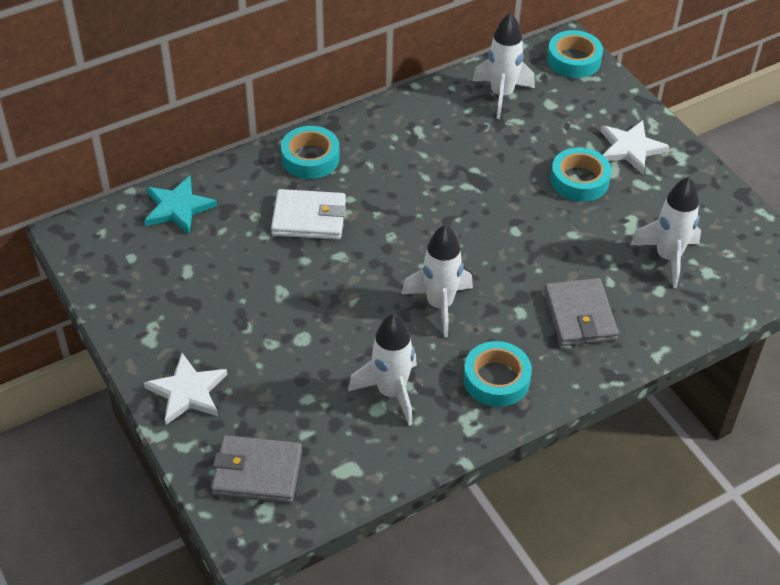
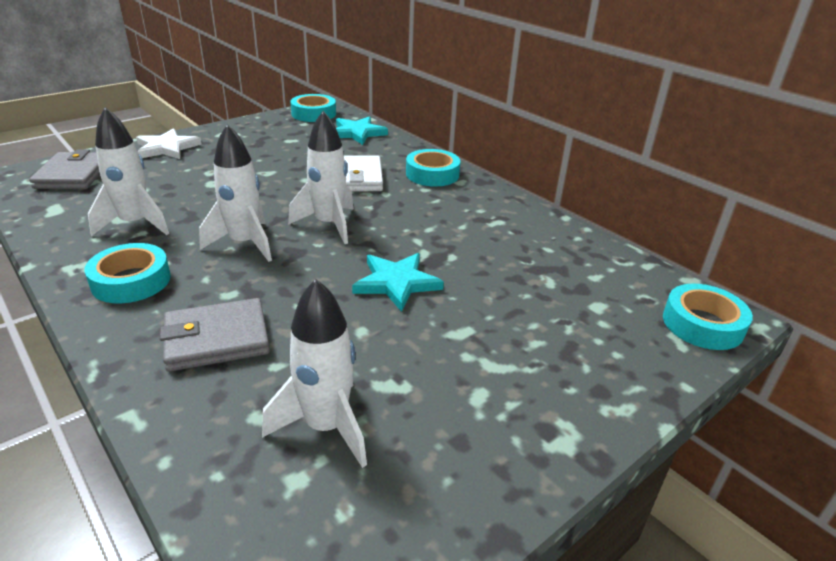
camera: 80 degrees right, 15 degrees down
white rocket [473,13,535,119] -> white rocket moved to [288,111,354,244]
turquoise tape [550,147,612,202] -> turquoise tape moved to [290,94,336,122]
white star [601,120,670,174] -> none
none -> turquoise star [352,253,444,312]

